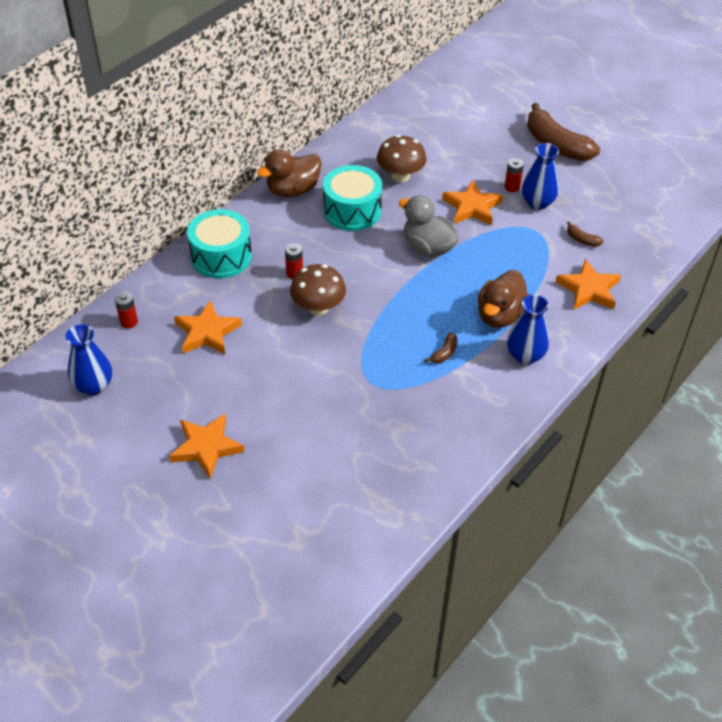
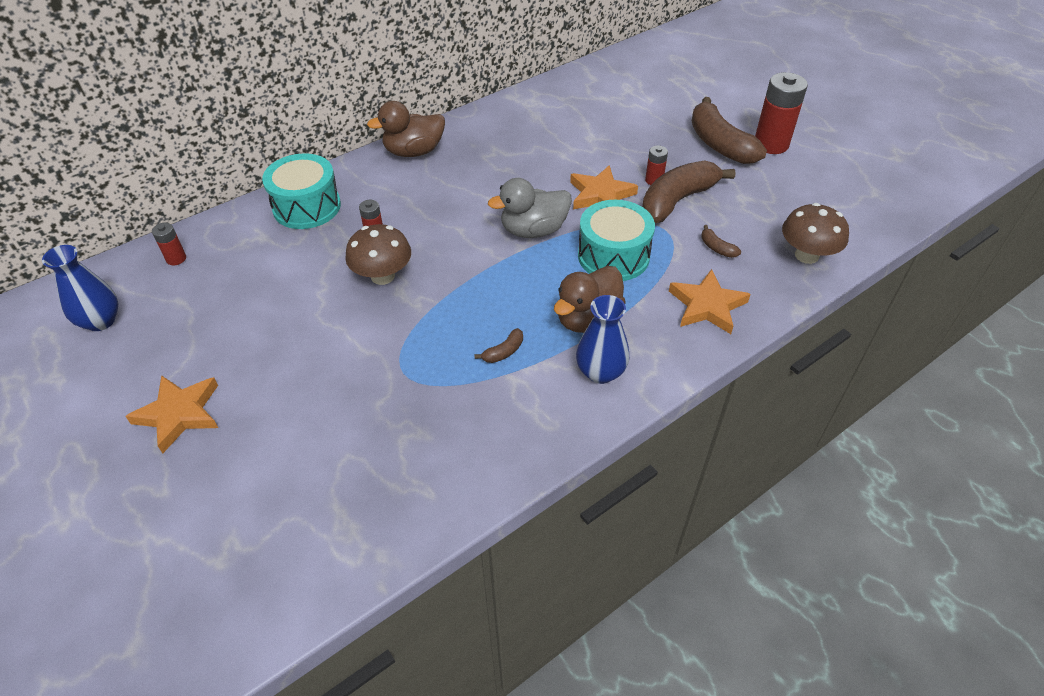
camera: 15 degrees right, 0 degrees up
orange star [174,300,242,354] -> none
turquoise drum [323,165,382,231] -> turquoise drum moved to [578,200,655,281]
brown mushroom [377,135,426,182] -> brown mushroom moved to [782,203,849,264]
grey duck [399,195,459,257] -> grey duck turned 75 degrees counterclockwise [488,178,572,238]
blue vase [522,143,559,210] -> brown banana [642,161,736,223]
none -> red battery [755,72,808,154]

